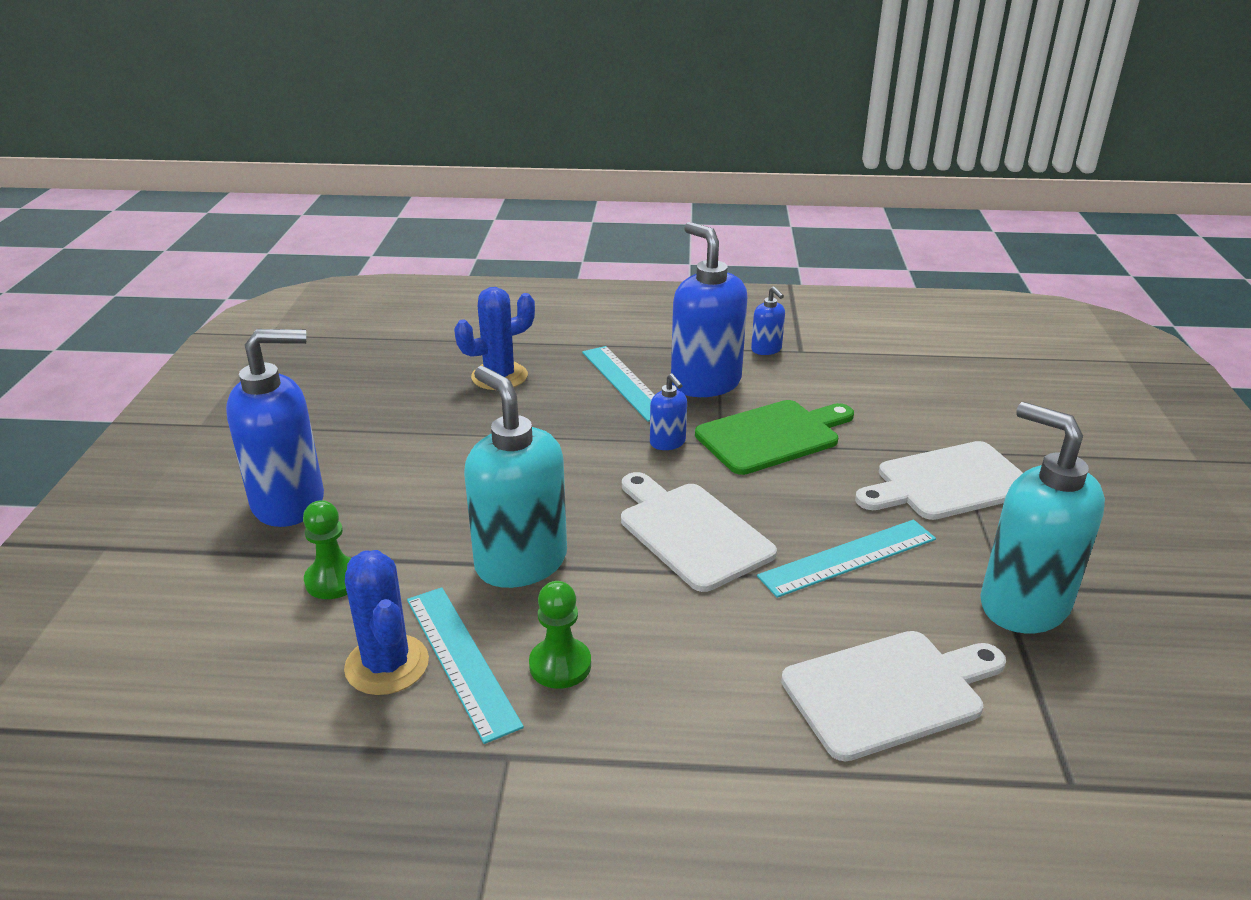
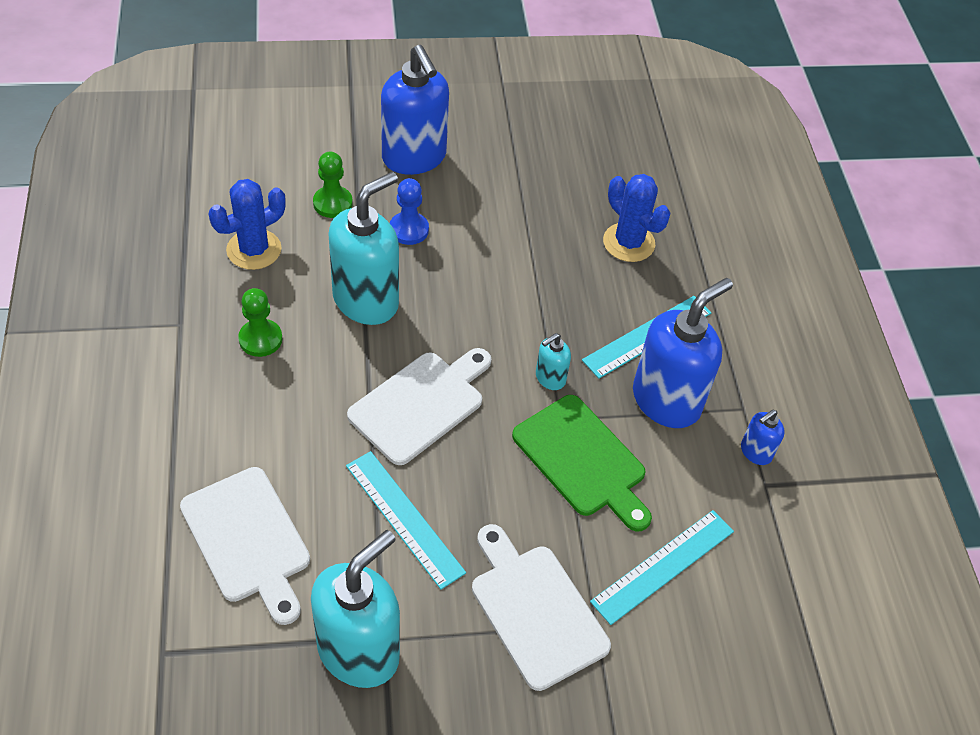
camera: 75 degrees right, 20 degrees up
turquoise ruler [407,587,524,744] -> turquoise ruler moved to [590,510,734,625]
blue soap dispenser [650,373,687,450] -> turquoise soap dispenser [536,333,571,390]
none -> blue pawn [390,178,429,245]

